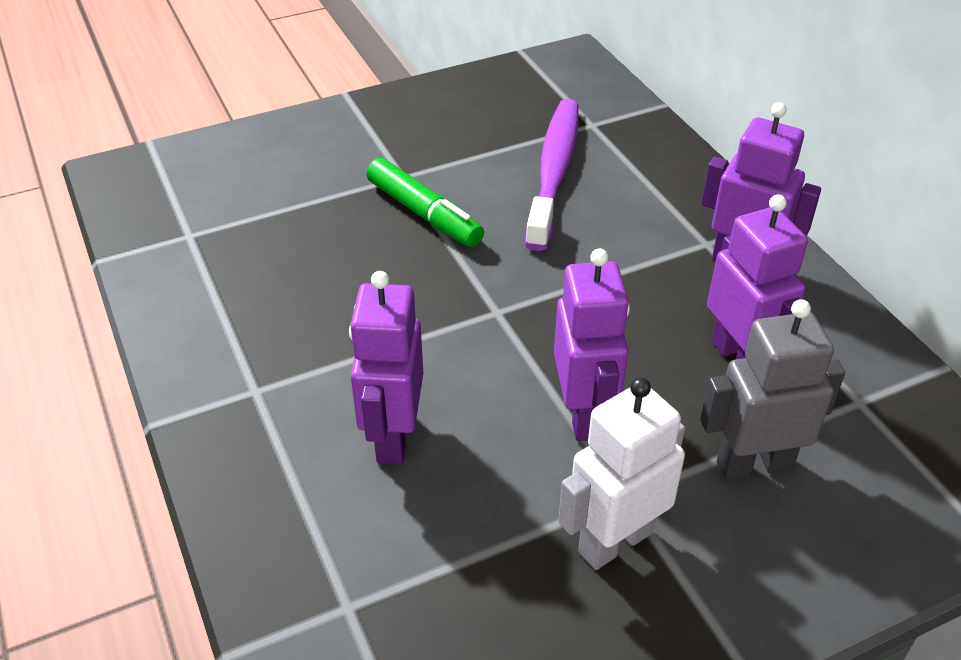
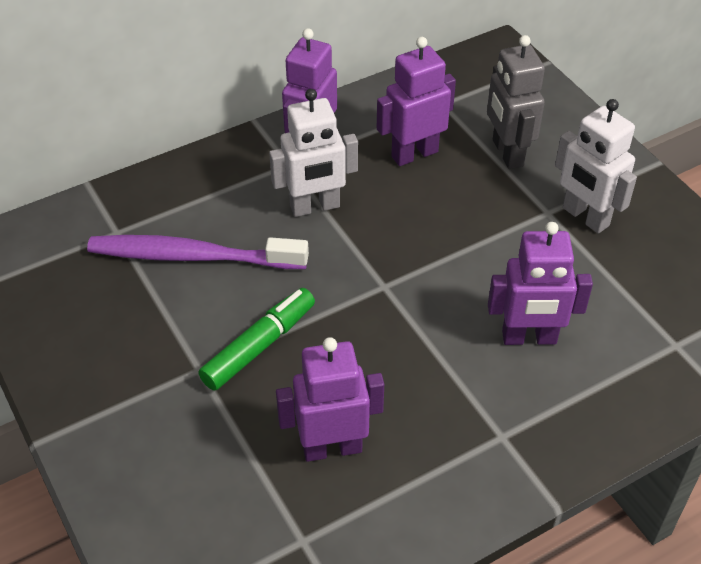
camera: 95 degrees left, 5 degrees up
purple robot [554,248,630,441] -> purple robot moved to [276,337,384,462]
none -> white robot [269,89,358,217]

